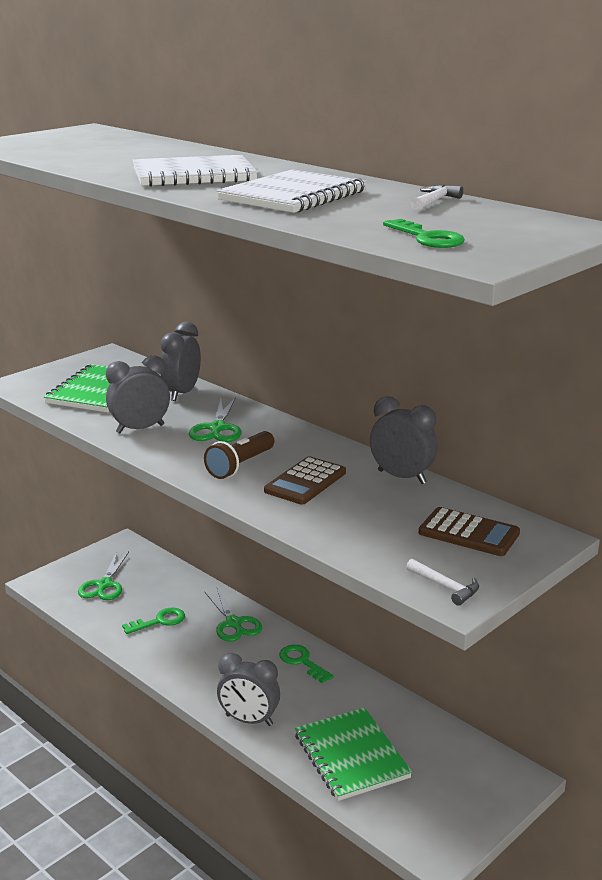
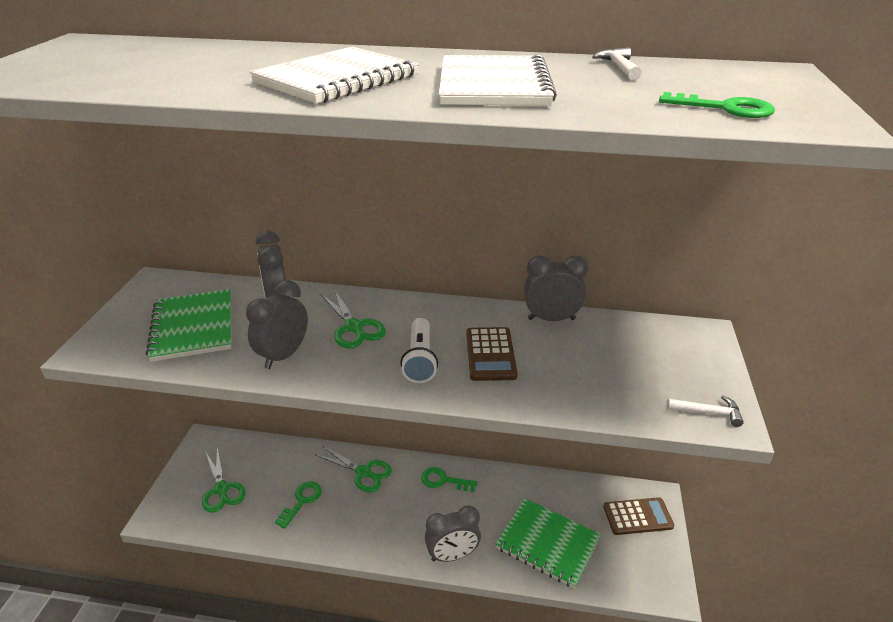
camera: 35 degrees left, 10 degrees up
brown flashlight [204,431,275,479] -> white flashlight [400,318,438,383]
brown calculator [419,507,520,556] -> brown calculator moved to [603,497,674,535]

